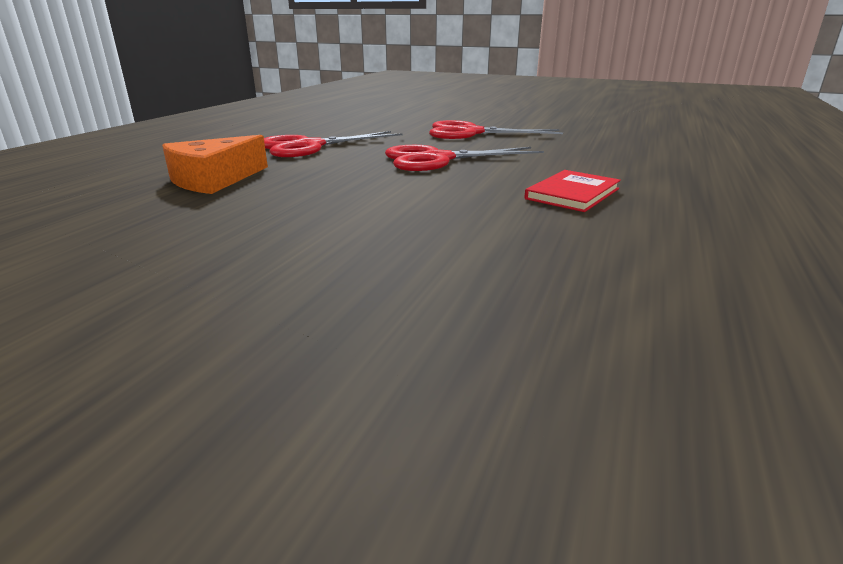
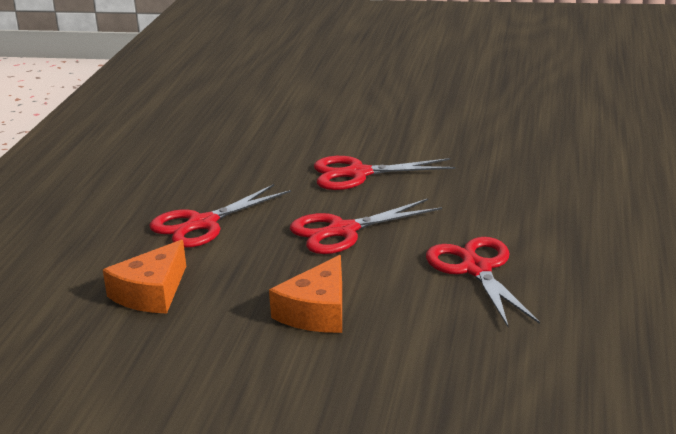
camera: 10 degrees left, 0 degrees up
red book [524,170,621,212] -> red scissors [426,237,540,328]
none -> orange cheese [269,255,342,333]

